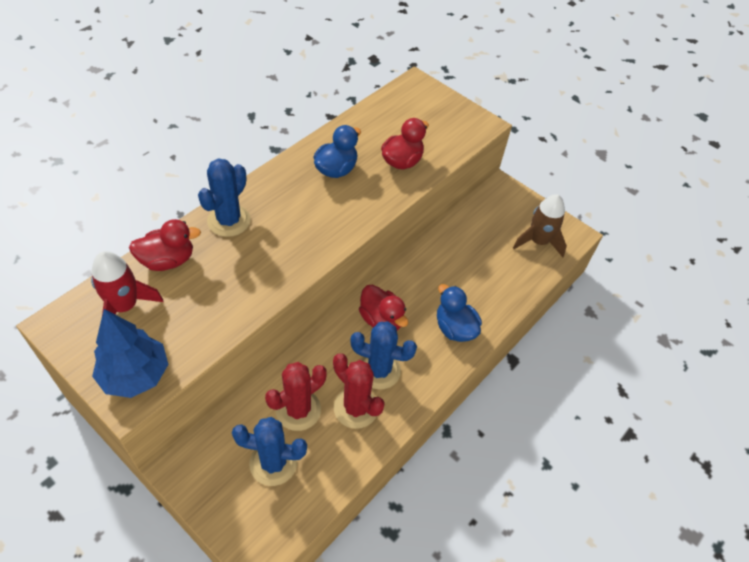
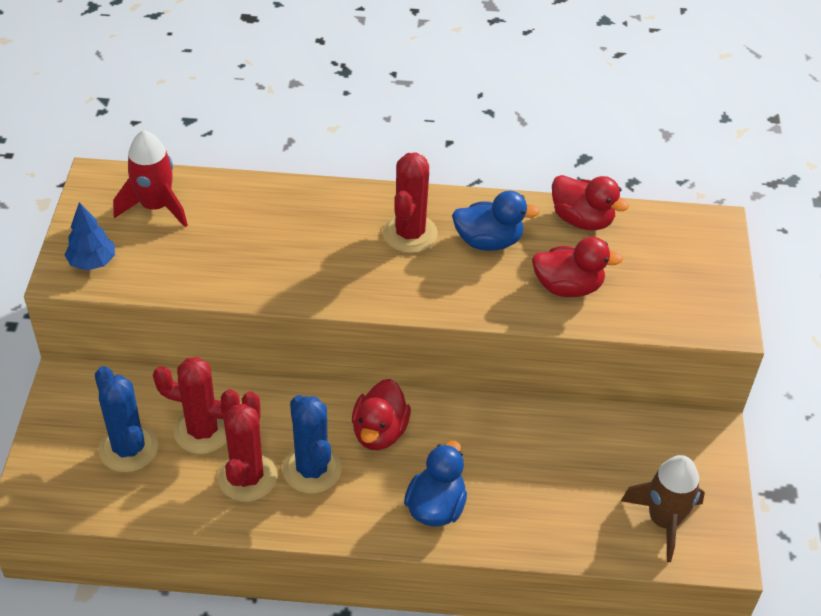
camera: 55 degrees right, 5 degrees down
blue tree [92,309,168,398] -> blue tree [64,202,115,271], size x0.63
red duck [129,219,201,271] -> red duck moved to [552,175,629,231]
blue cactus [198,159,251,237] -> none
none -> red cactus [382,152,438,253]

